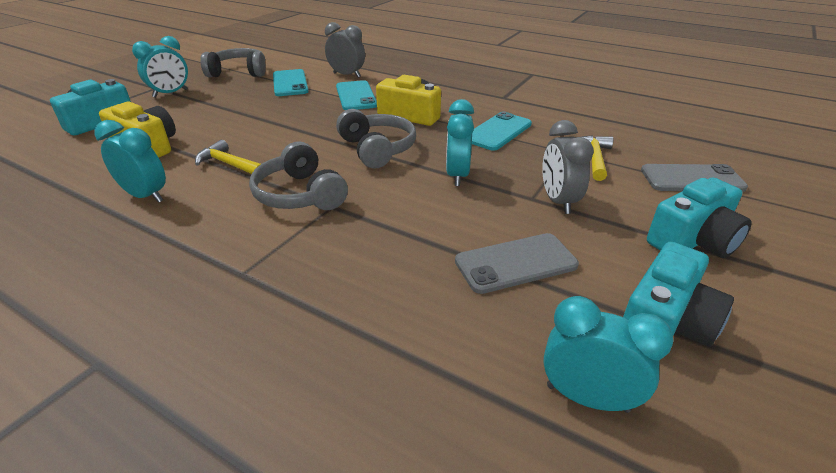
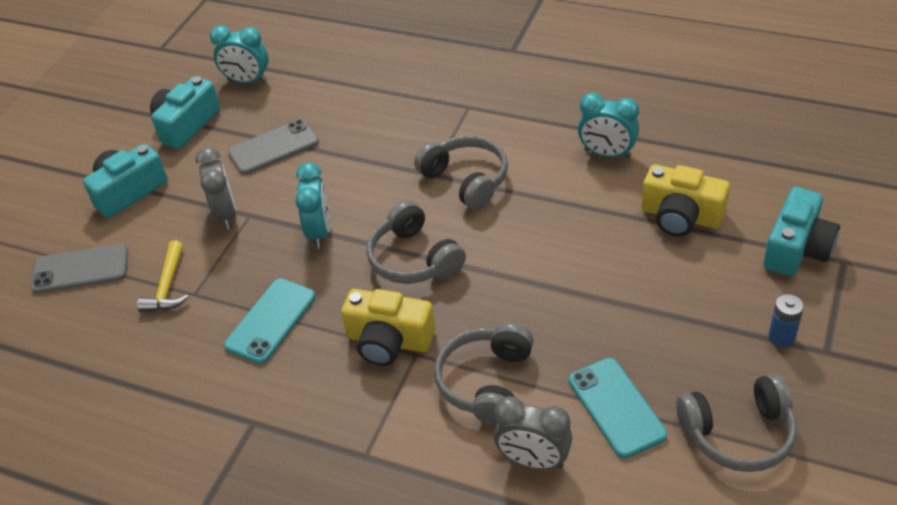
camera: 175 degrees right, 10 degrees up
turquoise clock [132,36,188,98] -> blue battery [768,294,804,347]
yellow hammer [195,140,261,174] -> none
turquoise phone [336,80,377,110] -> grey headphones [434,322,534,426]

